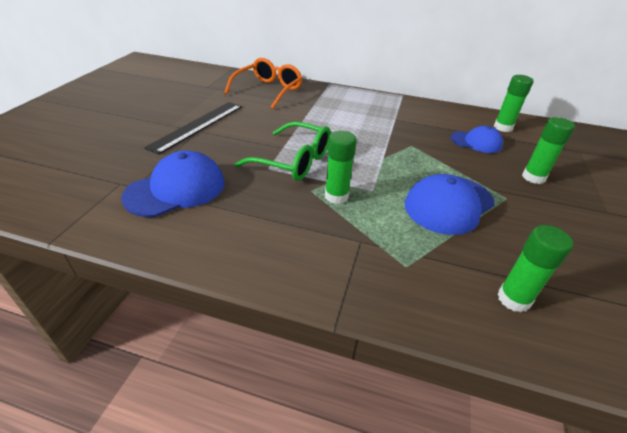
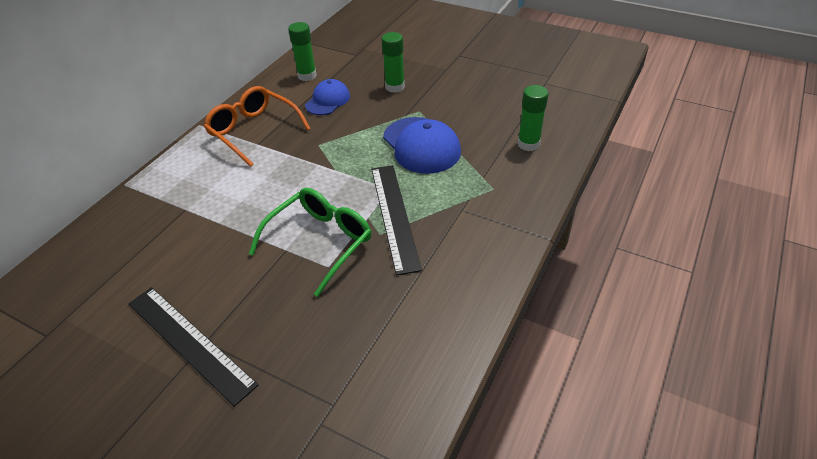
camera: 75 degrees left, 5 degrees up
blue cap [121,150,225,217] -> none
orange glasses [224,58,302,109] -> orange glasses moved to [204,86,311,167]
green glue stick [325,131,357,204] -> black ruler [371,165,422,276]

